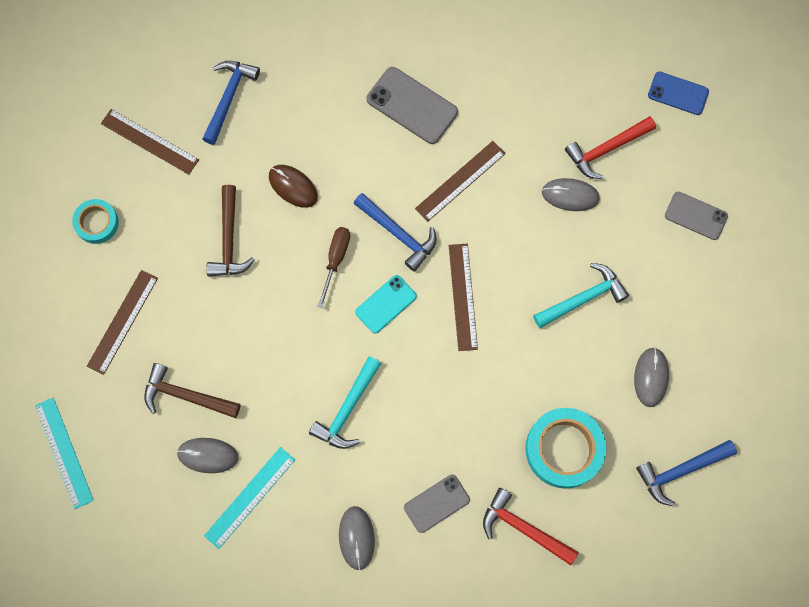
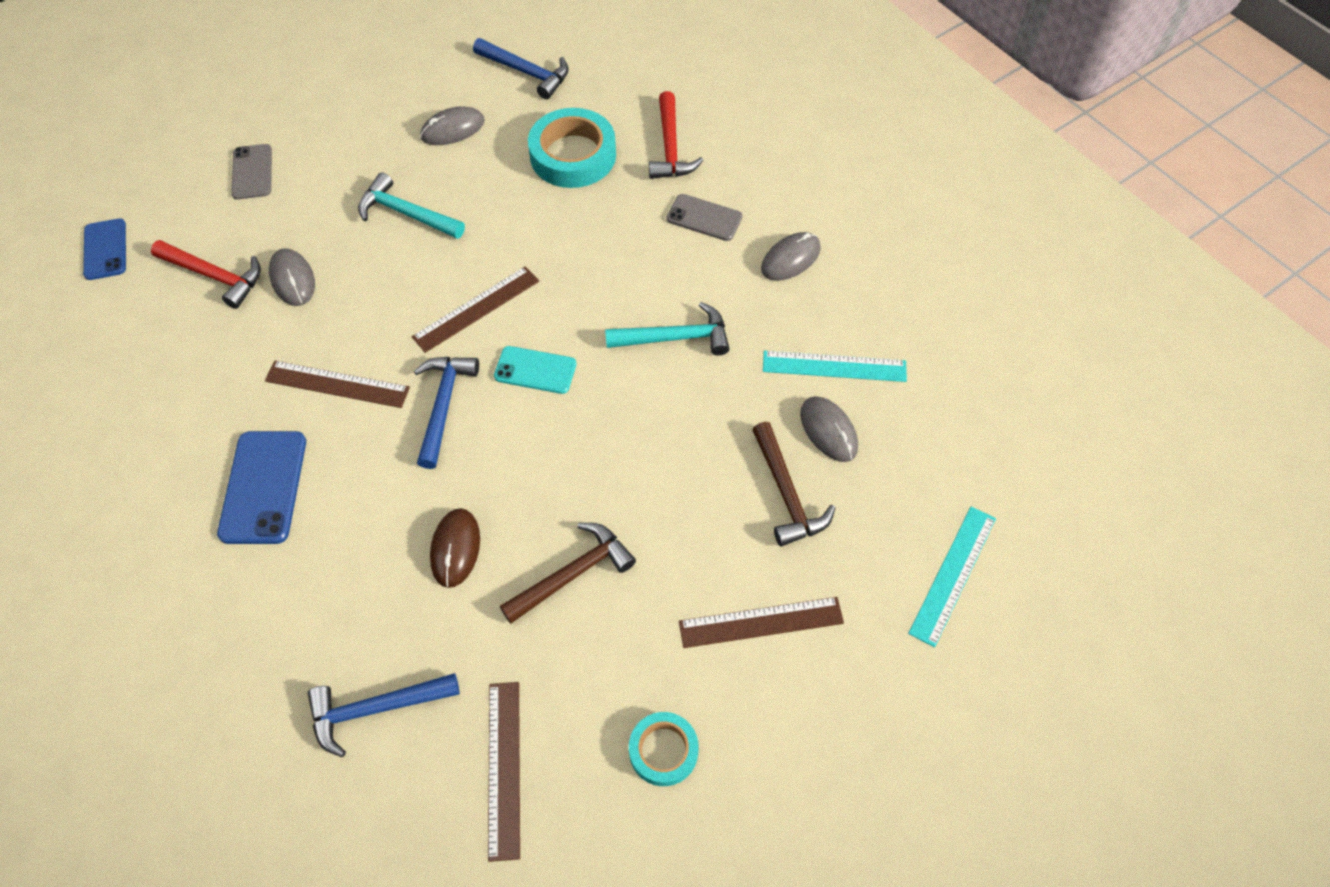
camera: 125 degrees left, 15 degrees down
brown screwdriver [317,227,350,308] -> none
grey phone [367,67,458,144] -> blue phone [217,431,306,544]

